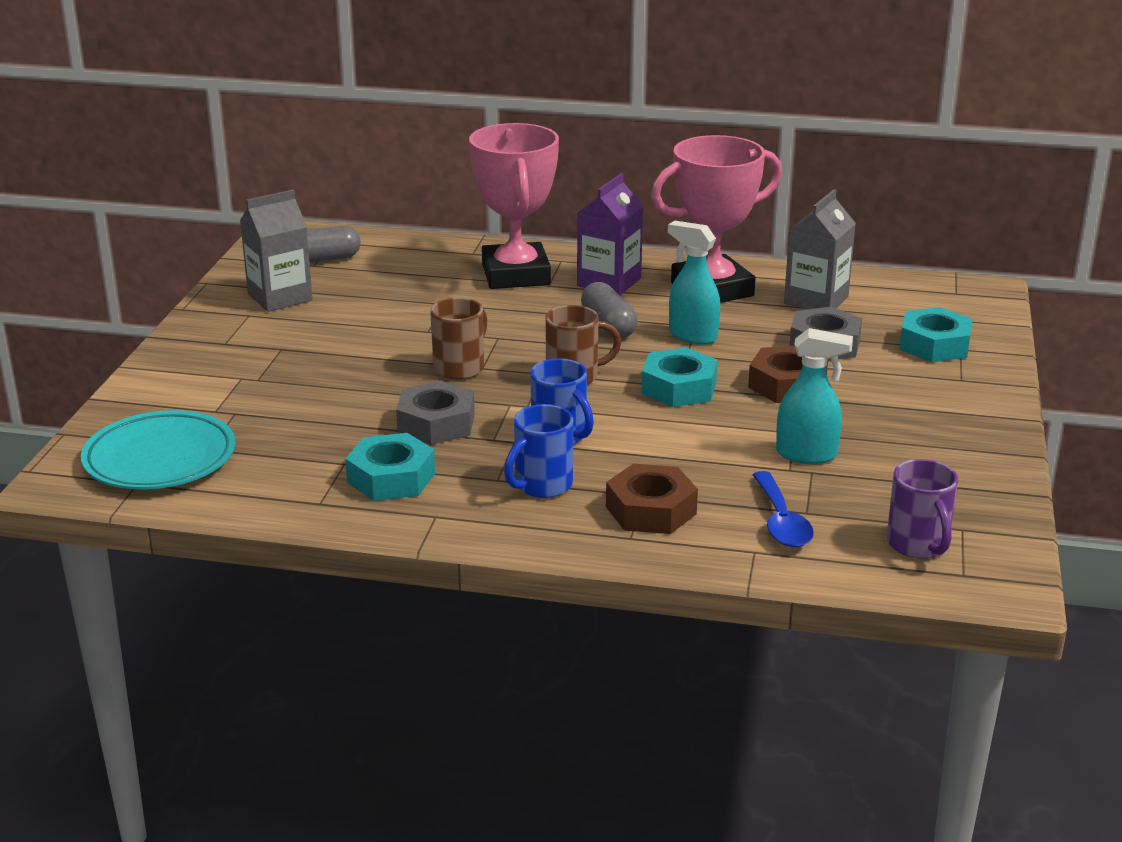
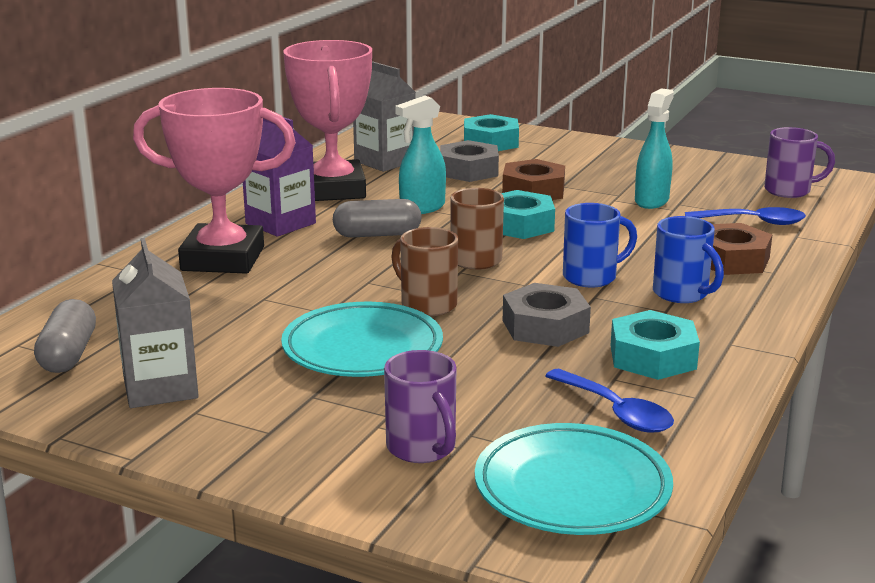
camera: 75 degrees left, 5 degrees down
none -> turquoise plate [281,302,443,377]
none -> purple mug [384,350,456,463]
none -> blue spoon [545,369,674,433]

